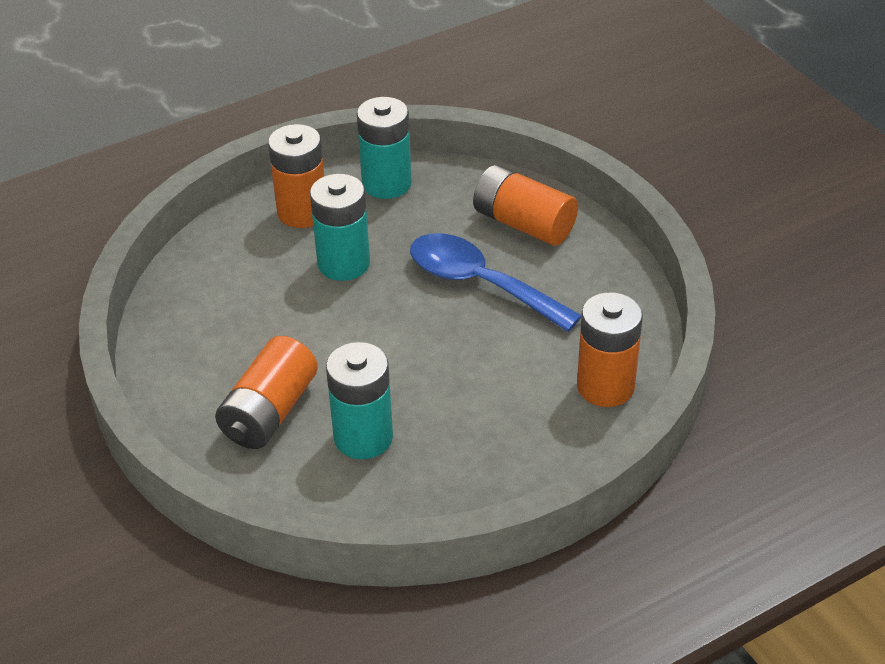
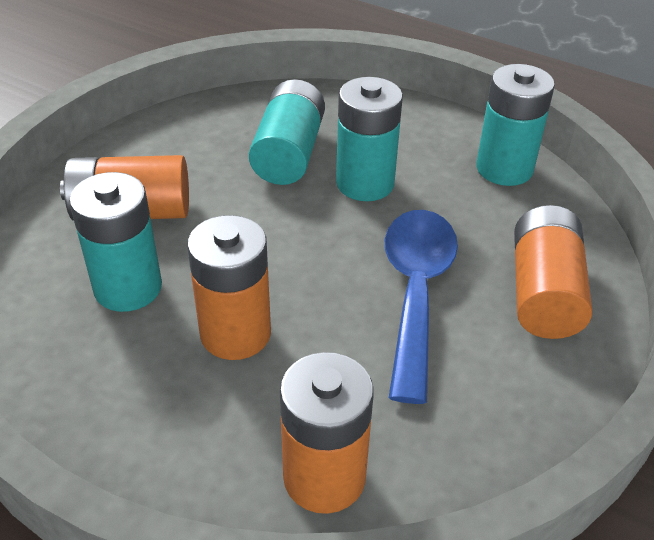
camera: 60 degrees right, 0 degrees up
orange battery [268,124,324,228] -> orange battery moved to [187,215,271,360]
none -> turquoise battery [249,79,325,185]

